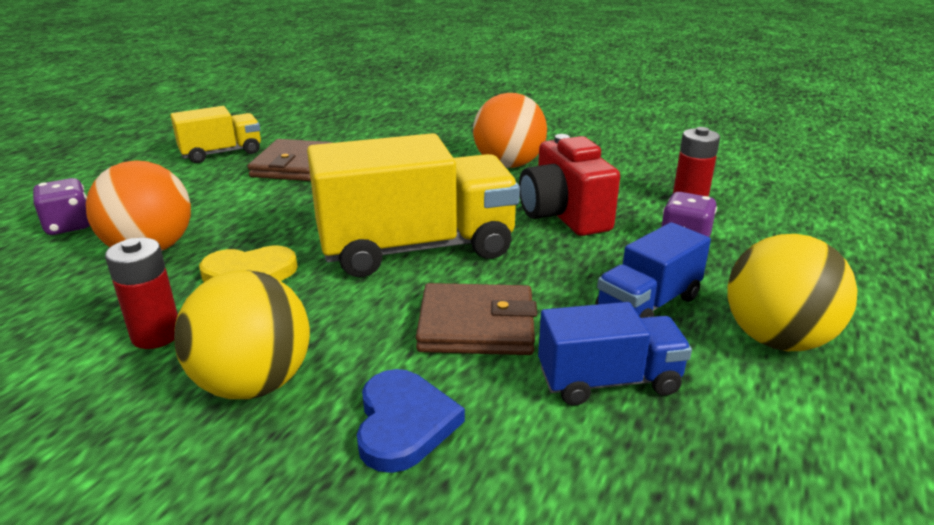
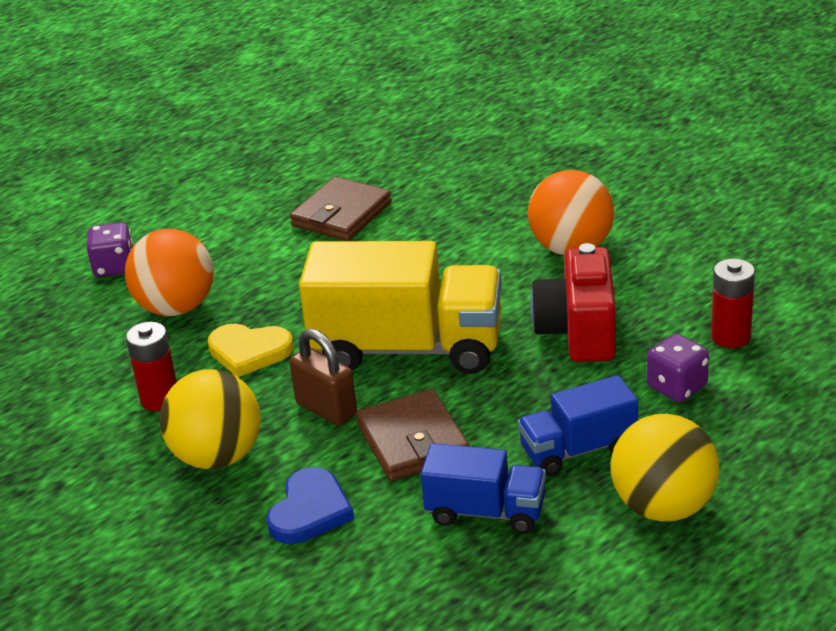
camera: 25 degrees right, 5 degrees up
yellow truck [170,106,261,163] -> none
brown wallet [416,283,537,355] -> brown wallet turned 45 degrees clockwise [356,389,470,481]
none -> brown padlock [289,328,357,426]

